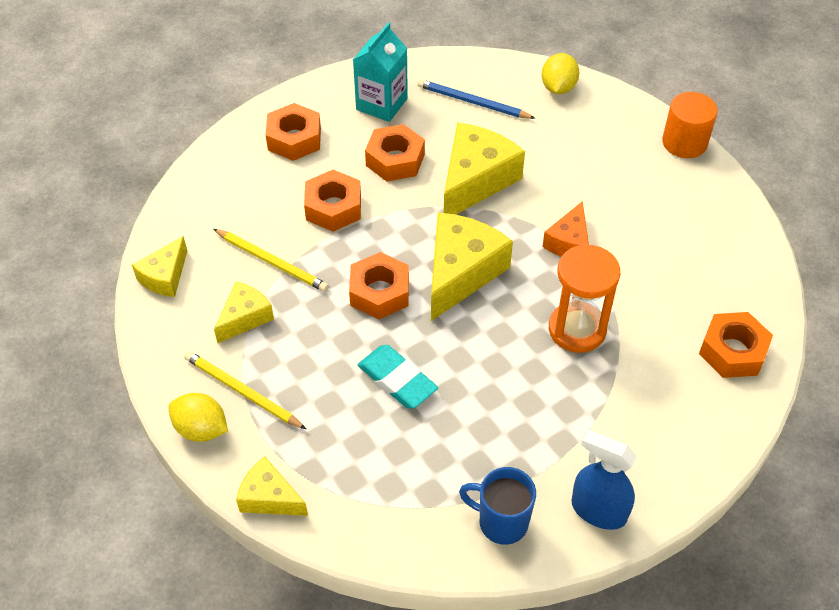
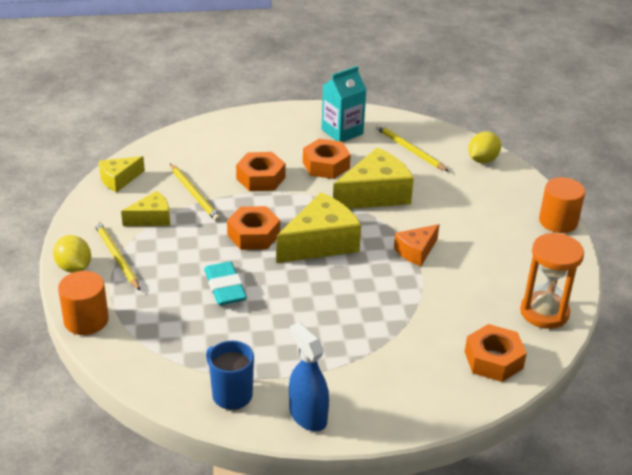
camera: 25 degrees right, 15 degrees down
yellow cheese [236,456,308,516] -> orange cylinder [58,271,109,335]
orange nut [266,103,321,161] -> none
blue pencil [417,79,536,119] -> yellow pencil [376,124,449,172]
orange hourglass [549,244,620,353] -> orange hourglass moved to [520,233,584,329]

